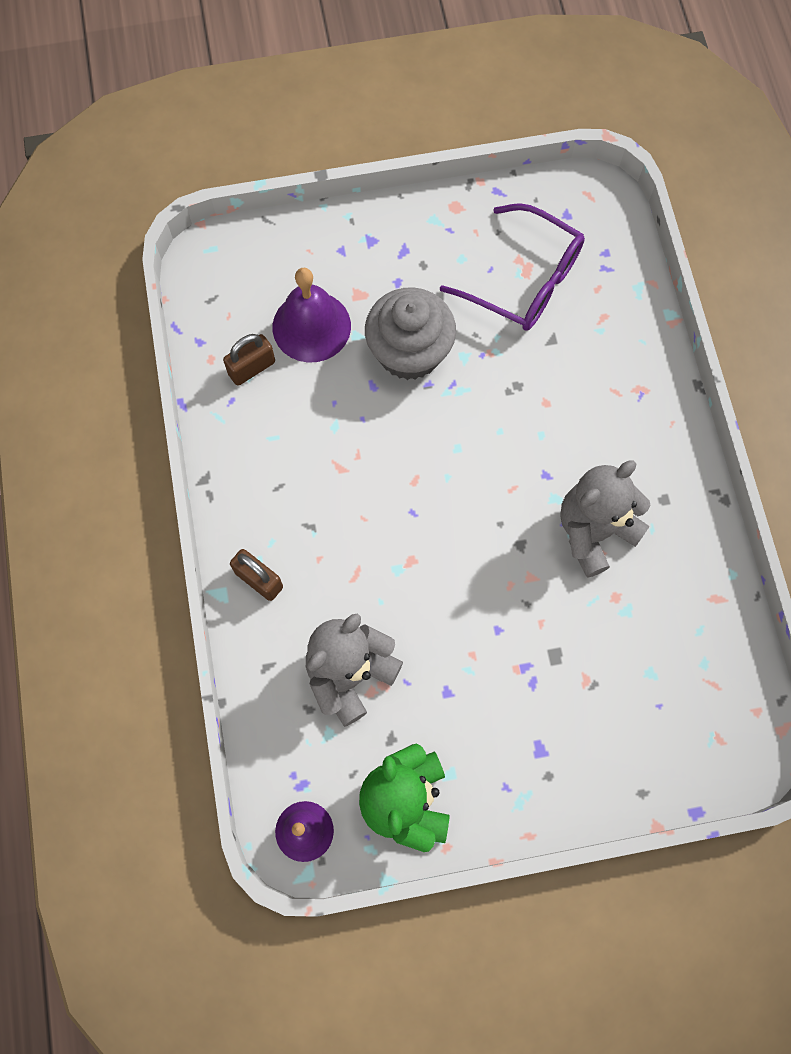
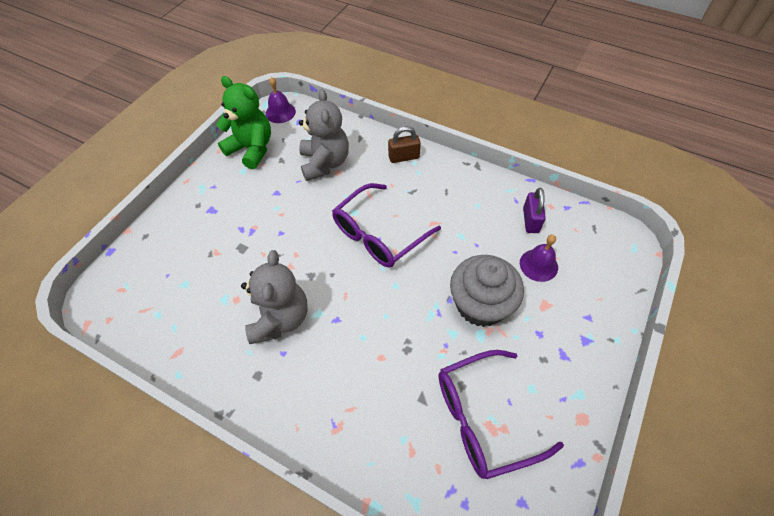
camera: 130 degrees right, 15 degrees down
brown padlock [223,334,275,386] -> purple padlock [523,188,546,233]
purple bell [273,268,351,362] -> purple bell [520,235,558,282], size x0.64
none -> purple glasses [332,183,441,268]

